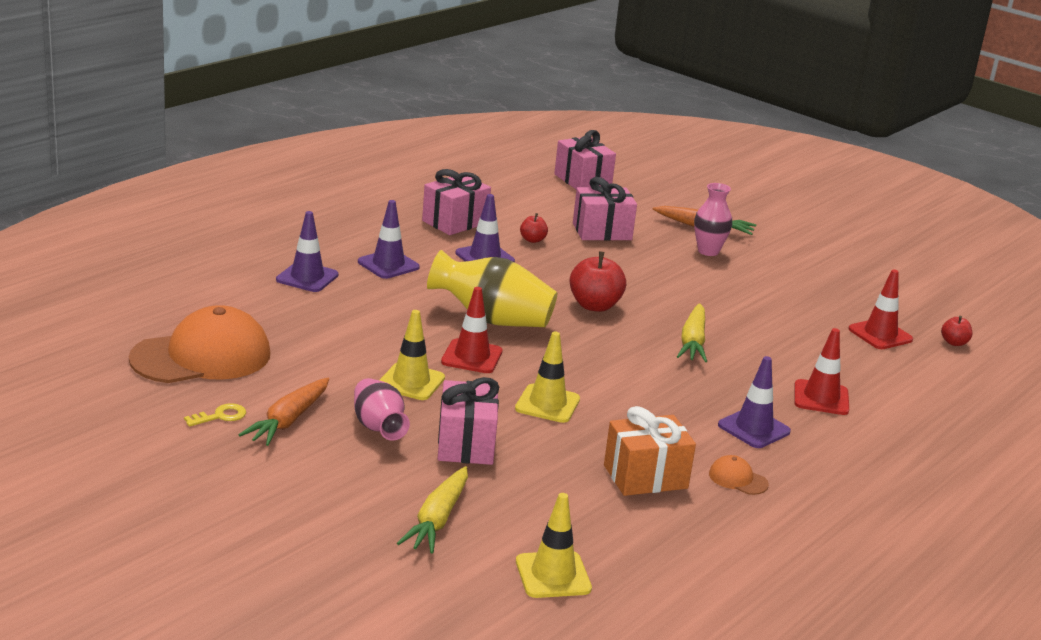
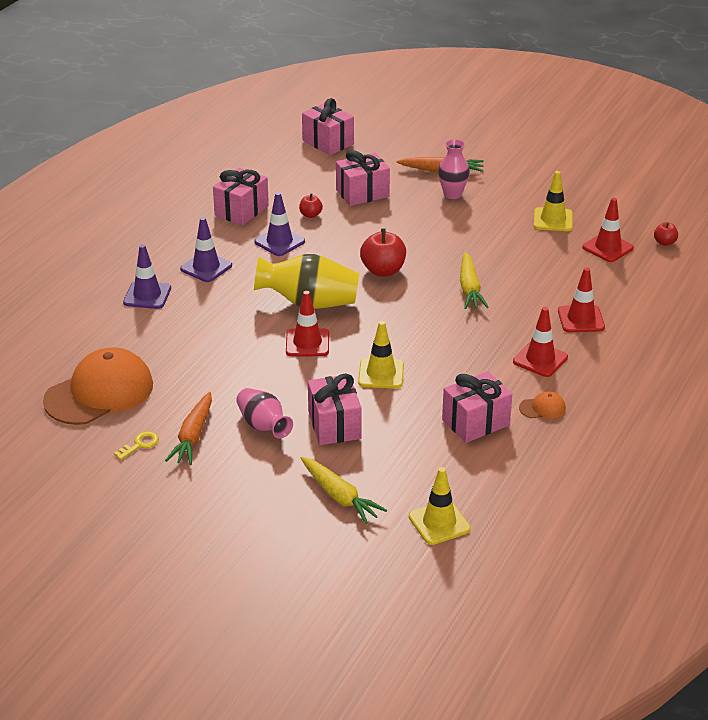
camera: 10 degrees left, 10 degrees up
yellow traffic cone [380,310,445,400] -> yellow traffic cone moved to [534,171,573,231]
yellow carrot [397,466,468,554] -> yellow carrot turned 45 degrees counterclockwise [301,457,387,524]
orange gift [604,406,696,496] -> pink gift [442,371,512,443]
orange cap [709,455,769,495] -> orange cap turned 150 degrees clockwise [519,391,566,419]
purple traffic cone [718,356,791,448] -> red traffic cone [513,307,568,377]

